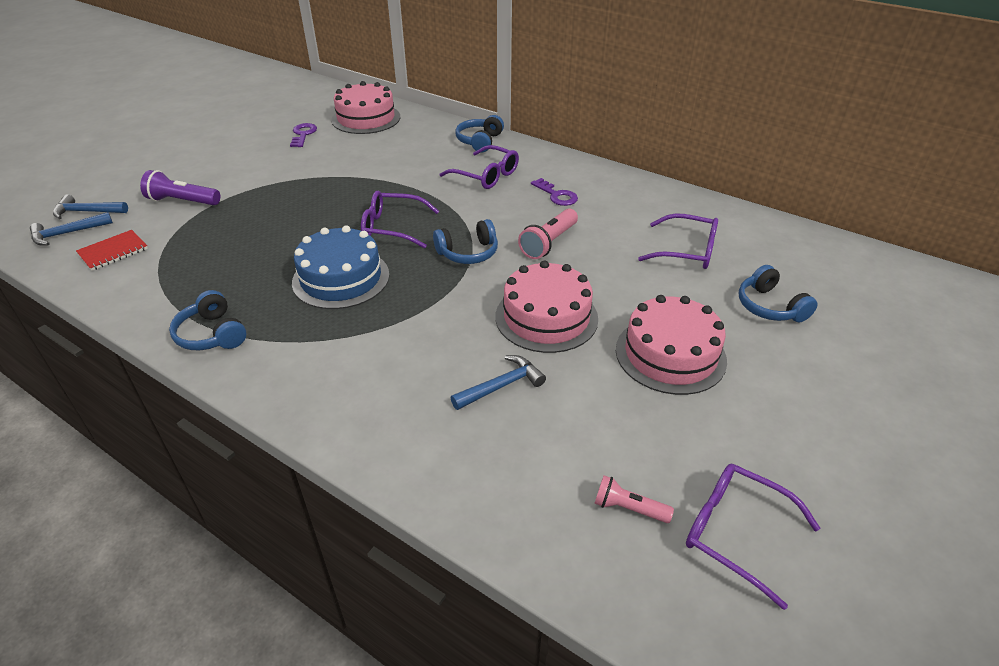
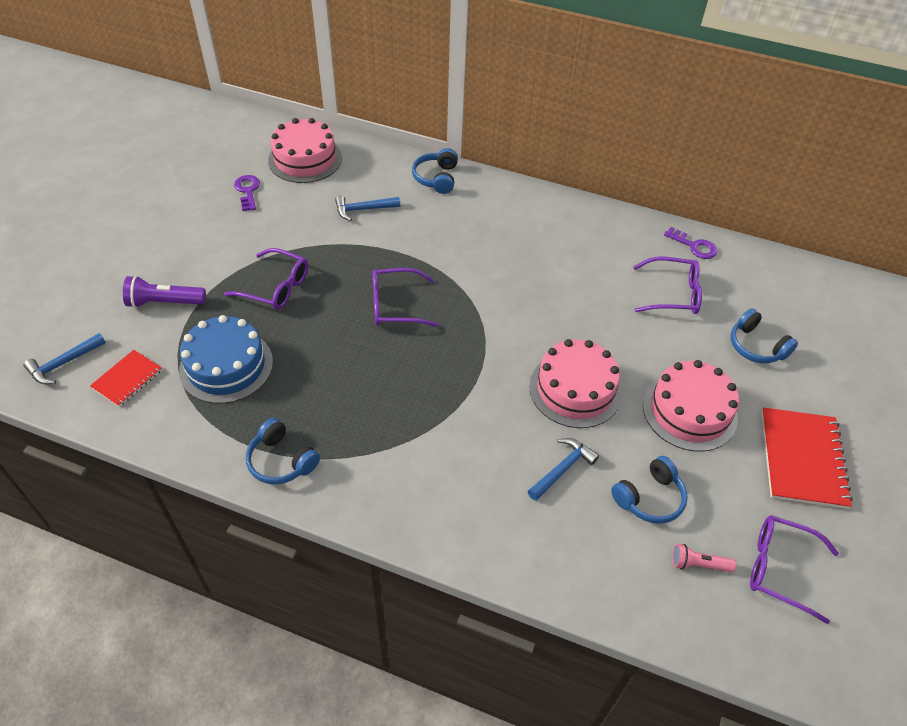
camera: 15 degrees left, 10 degrees up
blue hammer [53,194,128,219] -> blue hammer moved to [335,195,400,221]
blue cake [292,225,389,309] -> blue cake moved to [179,315,273,404]
blue headphones [433,219,498,264] -> blue headphones moved to [611,456,688,524]
purple glasses [439,145,519,189] -> purple glasses moved to [224,248,308,310]
pink flashlight [518,209,578,259] -> none
purple key [531,178,578,206] -> purple key moved to [664,227,717,259]
none -> red notebook [761,407,853,509]

